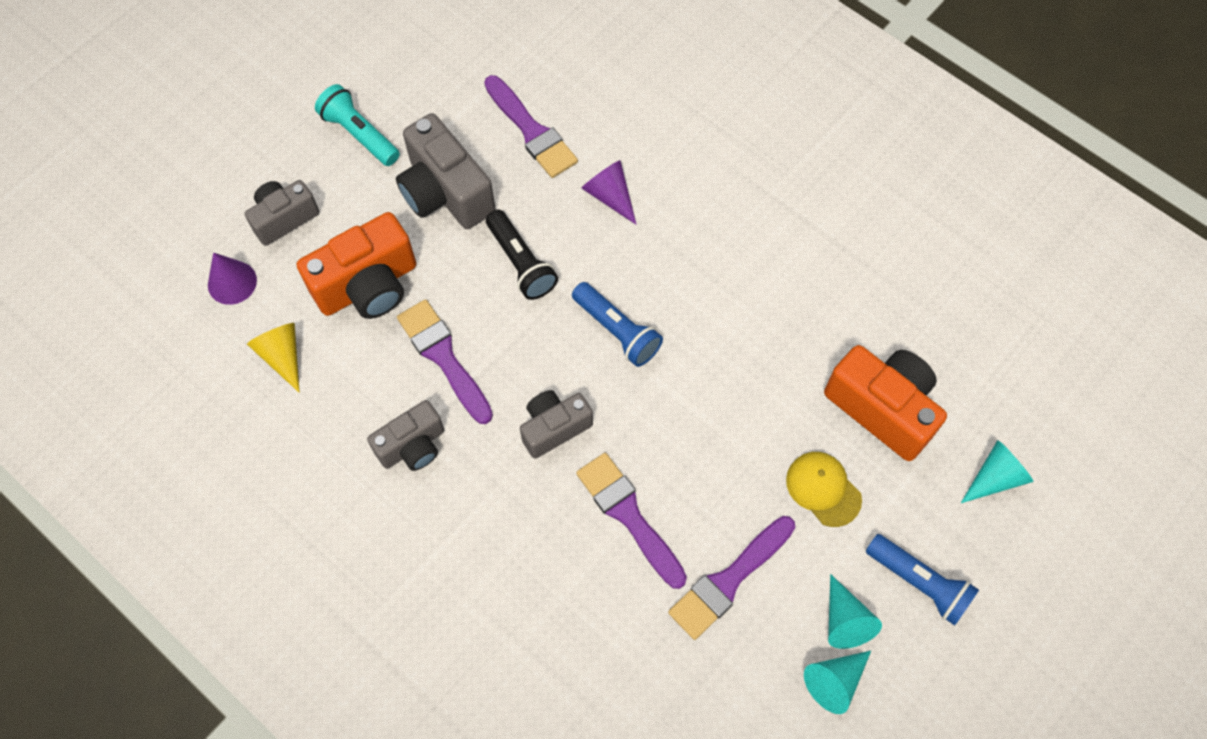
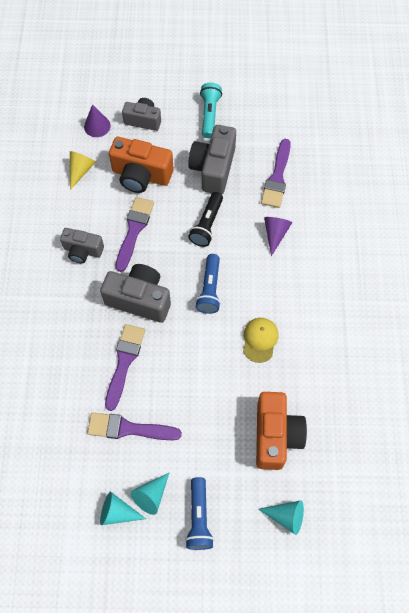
camera: 50 degrees right, 0 degrees up
grey camera [520,390,593,459] -> grey camera [100,264,171,323], size x1.59
yellow cap [786,452,862,527] -> yellow cap moved to [243,318,279,363]

